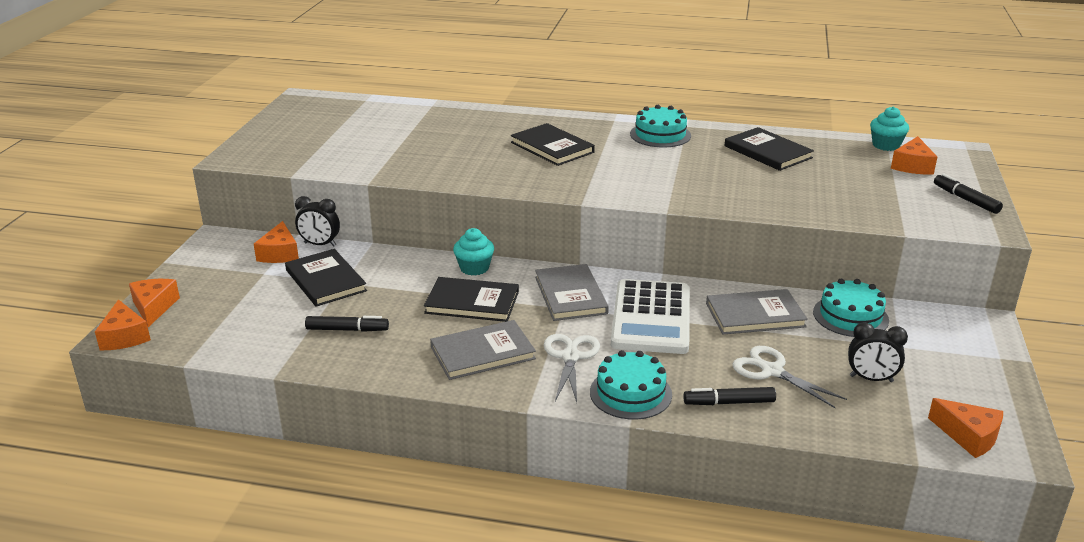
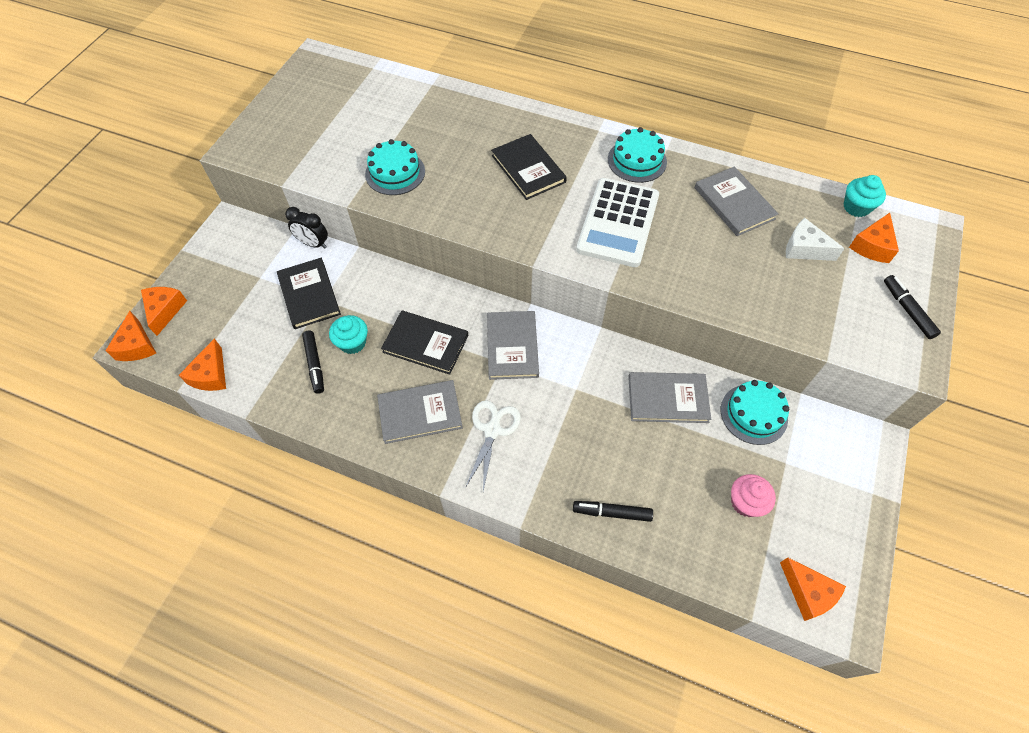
camera: 10 degrees right, 30 degrees up
orange cheese [254,221,299,263] -> orange cheese moved to [179,338,226,391]
black marker [305,316,389,332] -> black marker turned 60 degrees clockwise [302,331,324,394]
turquoise cupcake [453,228,494,275] -> turquoise cupcake moved to [329,315,368,354]
turquoise cake [590,350,672,420] -> turquoise cake moved to [365,139,425,195]
white calculator [611,279,690,354] -> white calculator moved to [576,178,659,267]
black book [725,127,814,171] -> grey book [695,166,779,236]
white scissors [732,346,847,408] -> none
black clock [848,322,908,382] -> pink cupcake [731,474,776,517]
none -> white cheese [786,218,845,261]

